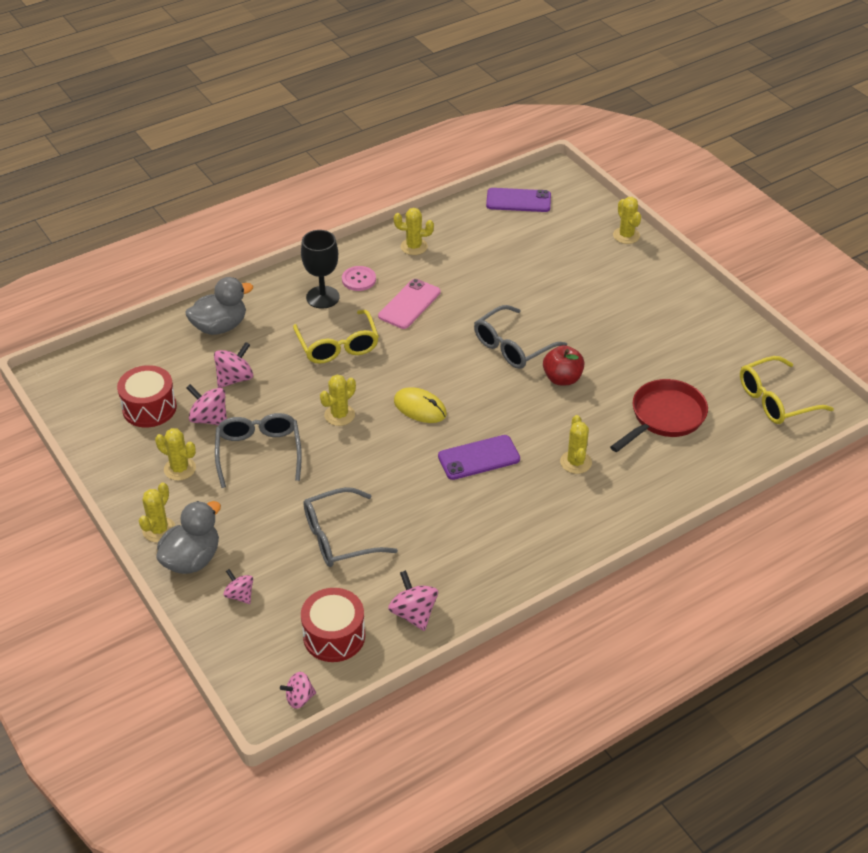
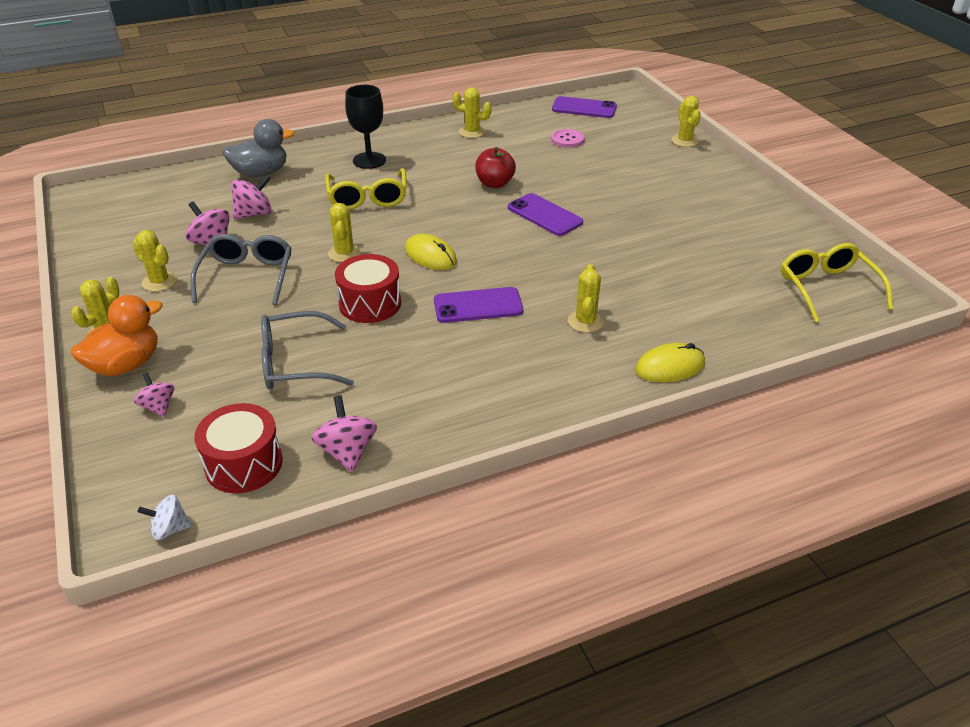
camera: 10 degrees right, 5 degrees down
red drum [117,365,177,428] -> red drum moved to [335,254,401,323]
grey duck [157,501,221,574] -> orange duck [71,295,163,376]
pink spinning top [280,672,316,709] -> white spinning top [137,495,192,540]
yellow cactus [320,374,356,426] -> yellow cactus turned 60 degrees counterclockwise [328,203,361,262]
pink button [342,266,376,291] -> pink button moved to [551,129,584,148]
pink phone [378,279,441,329] -> none
grey glasses [474,305,567,369] -> purple phone [508,193,583,236]
red apple [543,345,585,385] -> red apple moved to [475,147,516,188]
red pan [610,379,708,452] -> none
yellow glasses [740,356,834,424] -> yellow glasses turned 90 degrees clockwise [781,243,893,323]
none -> yellow mouse [635,343,705,383]

